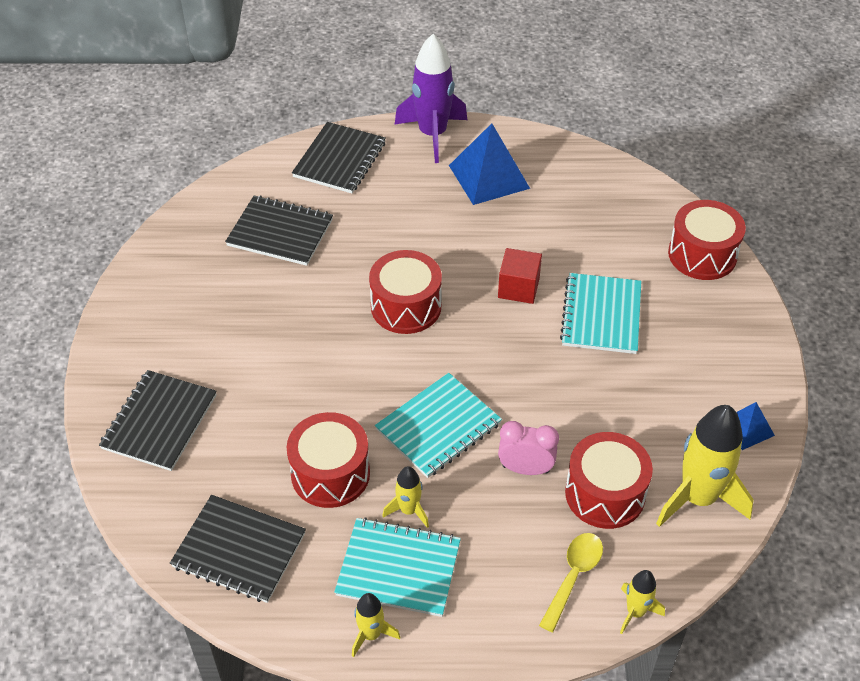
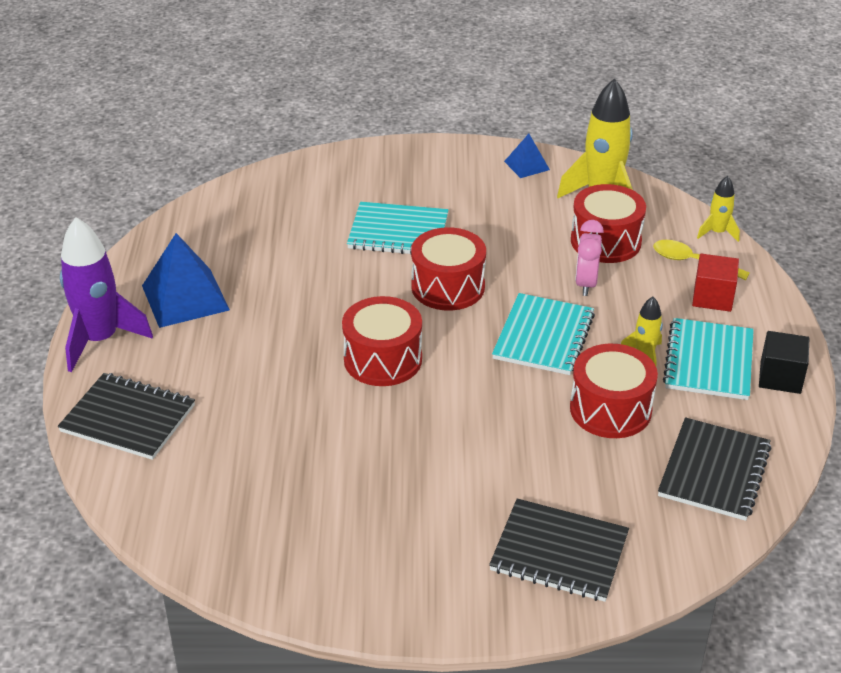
camera: 90 degrees left, 10 degrees down
black notebook [225,195,333,266] -> none
yellow rocket [352,593,400,657] -> black cube [759,331,810,394]
turquoise notebook [375,373,502,478] -> turquoise notebook turned 60 degrees clockwise [492,293,595,375]
red cube [498,248,542,304] -> red cube moved to [692,254,739,312]
red drum [668,200,746,280] -> red drum moved to [411,227,486,311]

